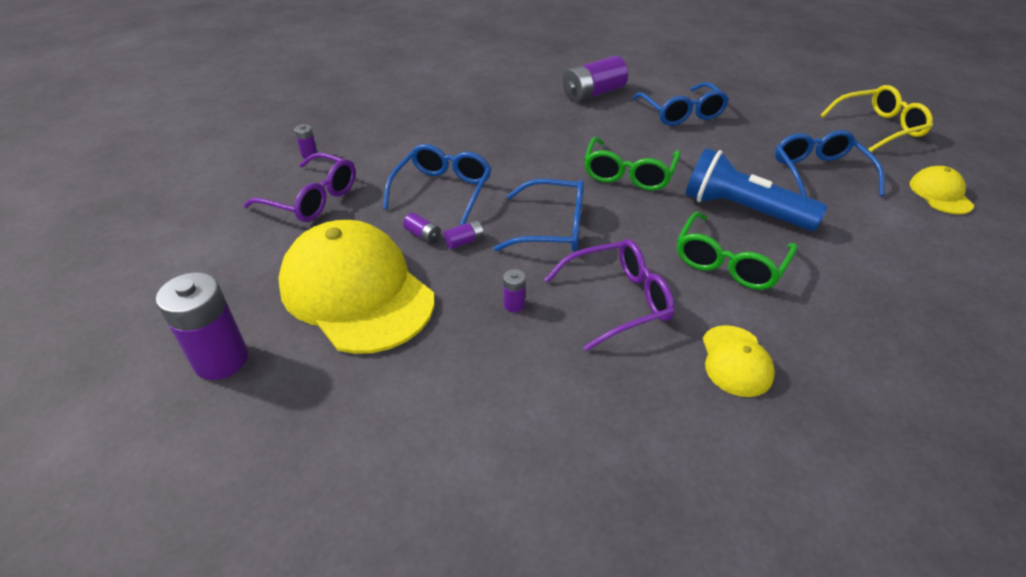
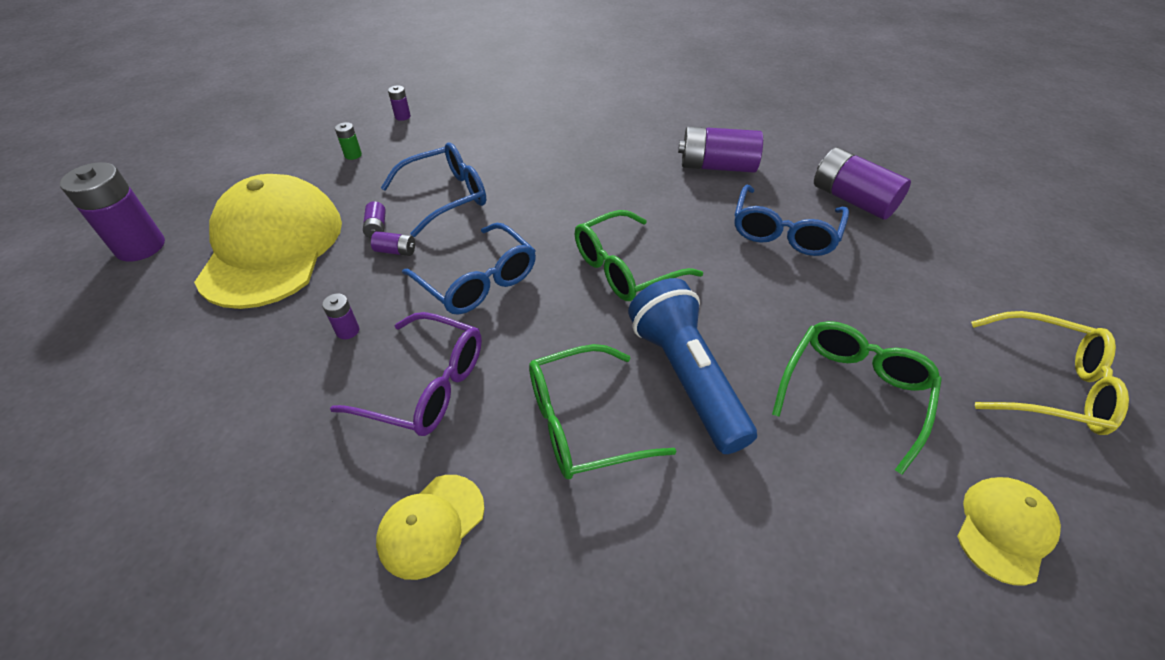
camera: 40 degrees right, 5 degrees up
purple glasses [243,152,356,222] -> green battery [335,122,362,160]
blue glasses [775,130,884,196] -> green glasses [772,321,942,475]
none -> purple battery [814,147,911,220]

